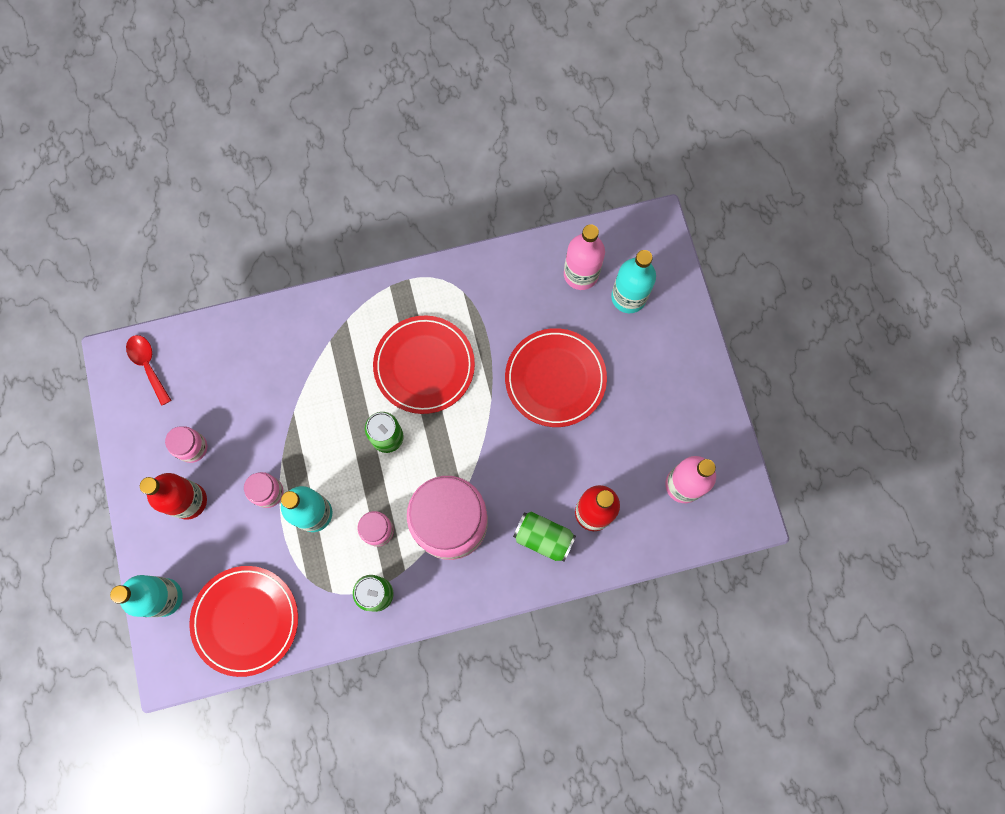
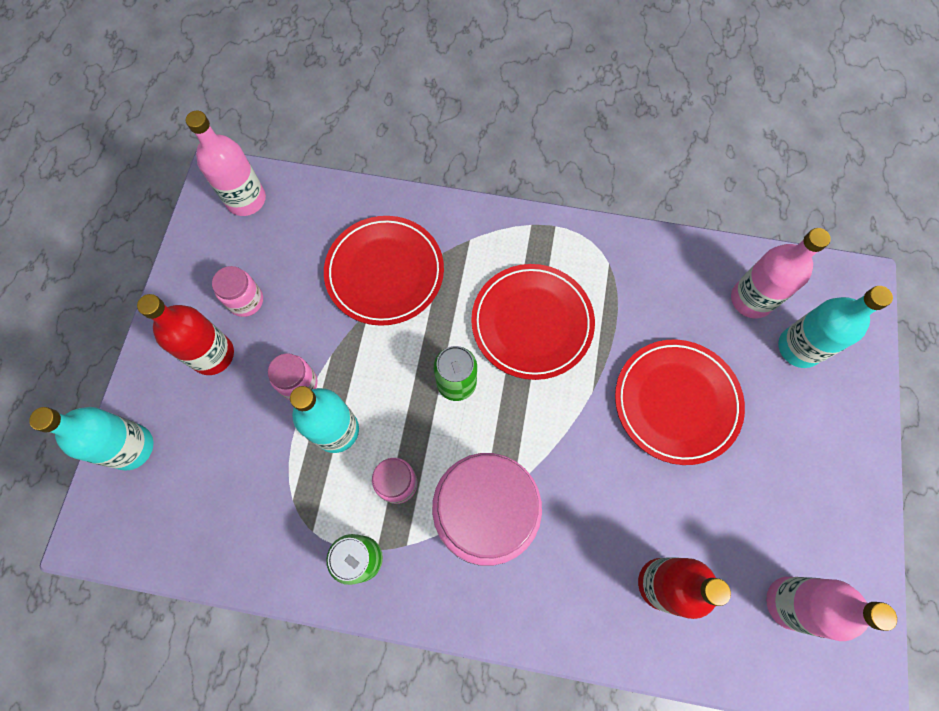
camera: 25 degrees right, 5 degrees down
red spoon [126,335,172,406] -> pink bottle [186,111,266,216]
red plate [189,566,298,677] -> red plate moved to [324,216,444,326]
green can [513,512,576,562] -> none

